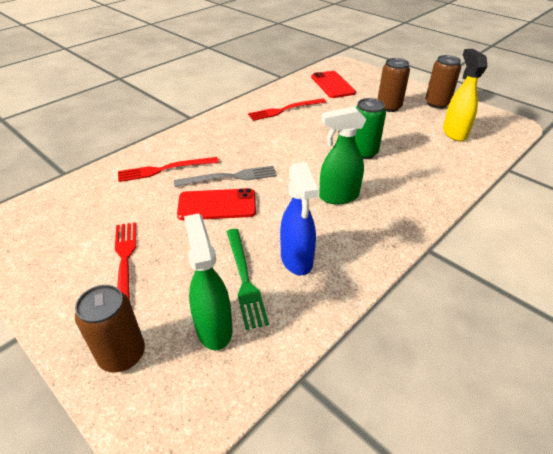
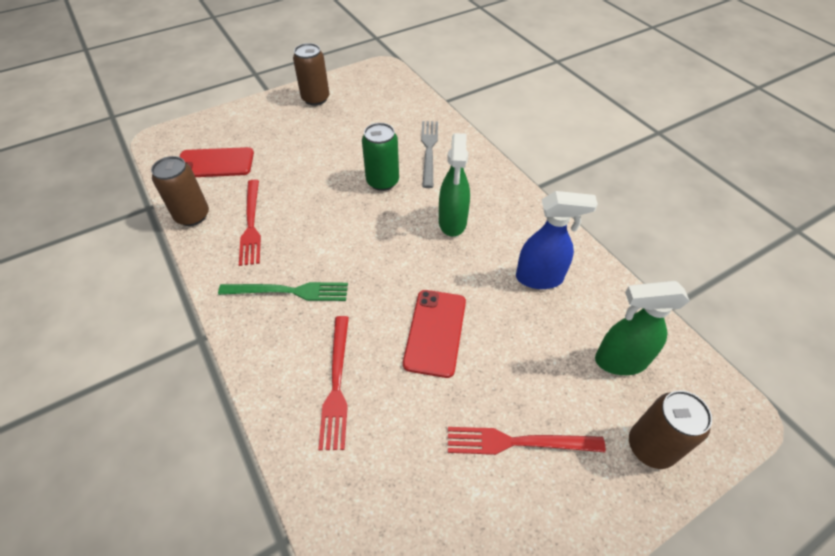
camera: 75 degrees left, 10 degrees up
grey fork [174,166,277,187] -> grey fork moved to [421,121,438,188]
green fork [226,229,269,330] -> green fork moved to [218,282,348,301]
brown can [378,58,410,112] -> brown can moved to [151,156,209,226]
yellow spray bottle [443,49,487,141] -> none

